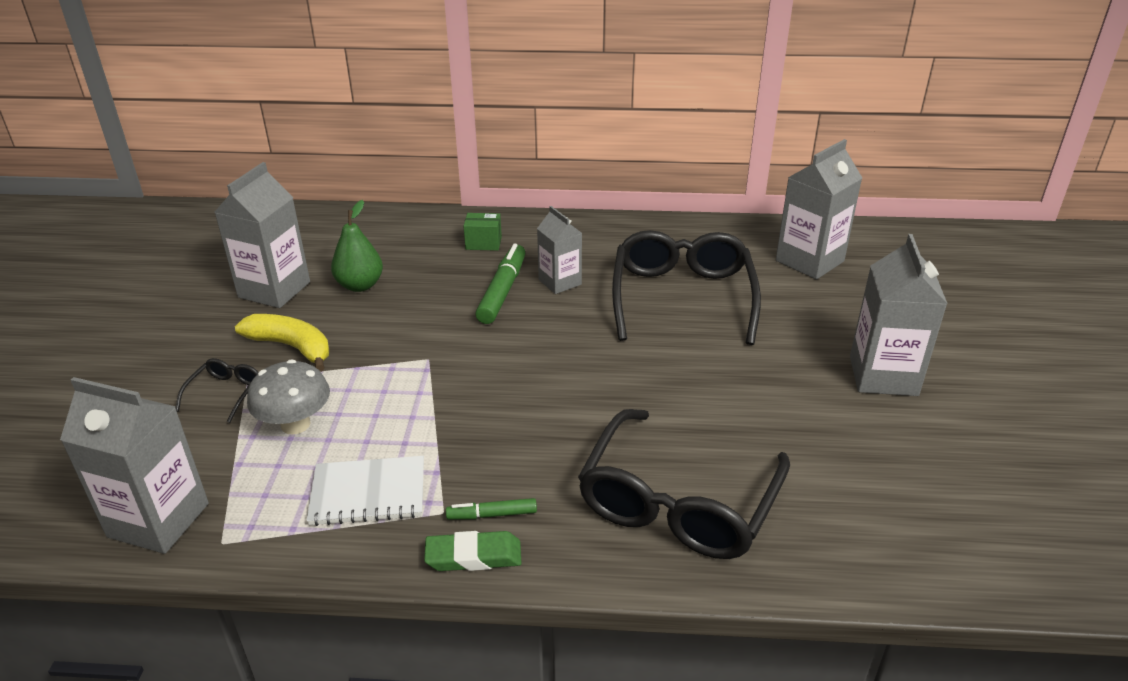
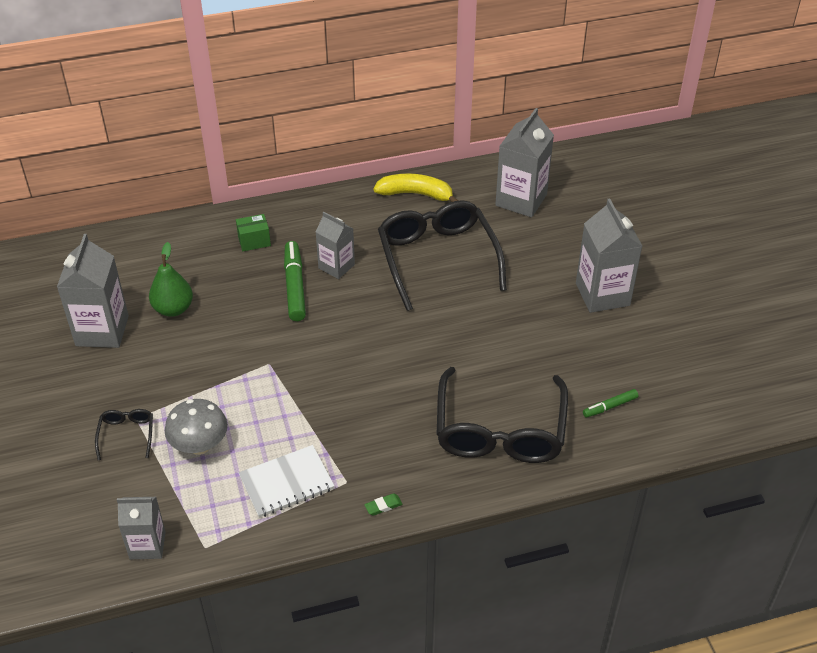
camera: 20 degrees left, 10 degrees up
grey carton [60,377,209,554] -> grey carton [117,497,166,559], size x0.62
yellow banana [235,314,329,372] -> yellow banana moved to [374,173,458,202]
green eraser [424,531,522,571] -> green eraser [364,494,402,516], size x0.56
green marker [446,498,537,520] -> green marker moved to [583,389,638,418]

